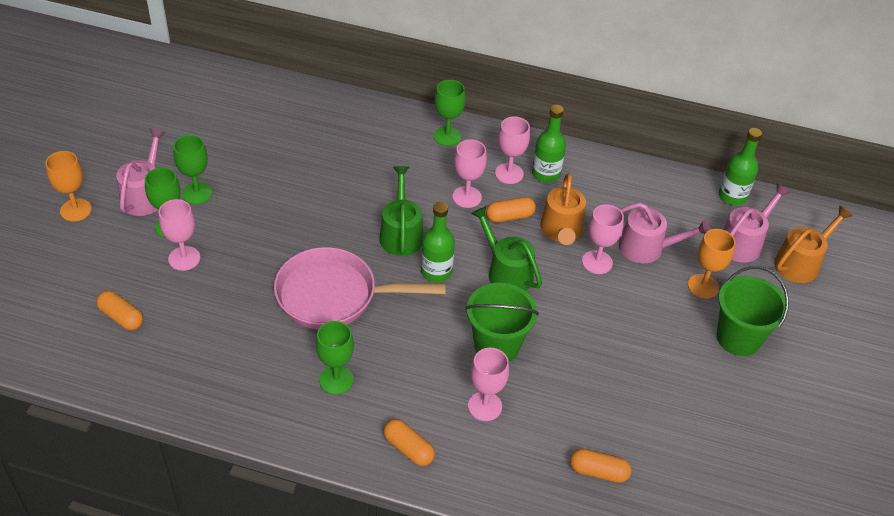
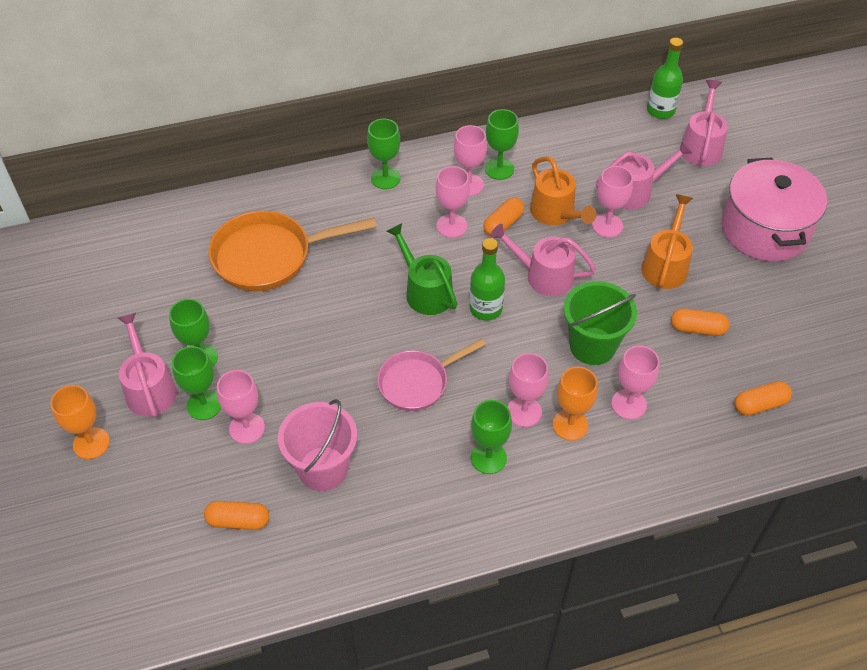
camera: 30 degrees left, 5 degrees up
pink pan [274,247,446,329] -> pink pan [377,338,486,411], size x0.64
orange capsule [383,419,435,466] -> orange capsule moved to [671,308,729,336]
green watering can [471,206,542,291] -> pink watering can [490,224,596,296]
green bottle [532,105,566,183] -> green goblet [485,109,519,180]
orange goblet [688,229,736,299] -> orange goblet moved to [553,367,597,441]
green bucket [717,266,789,356] -> pink pot [721,157,827,261]
orange watering can [774,206,853,283] -> orange watering can moved to [641,194,693,289]
none -> orange pan [209,211,377,291]
none -> pink bucket [278,399,357,491]
none -> pink goblet [508,353,549,427]

